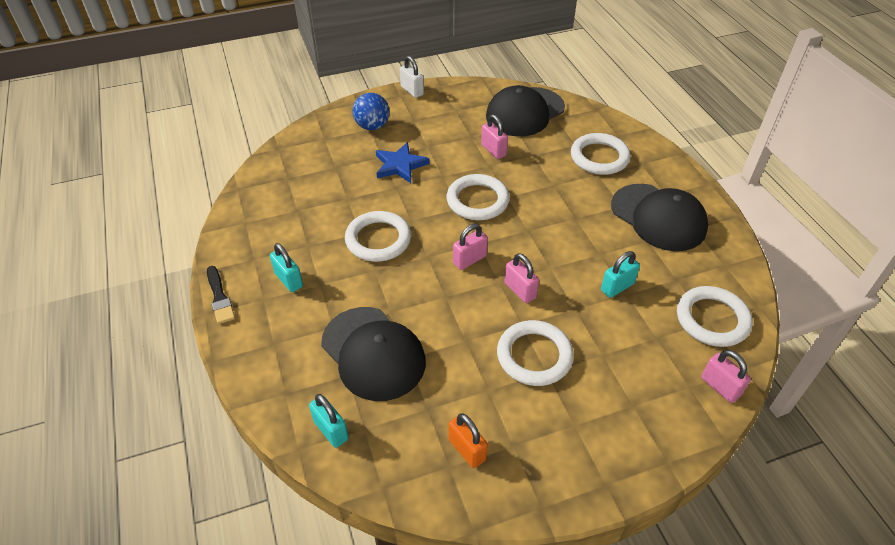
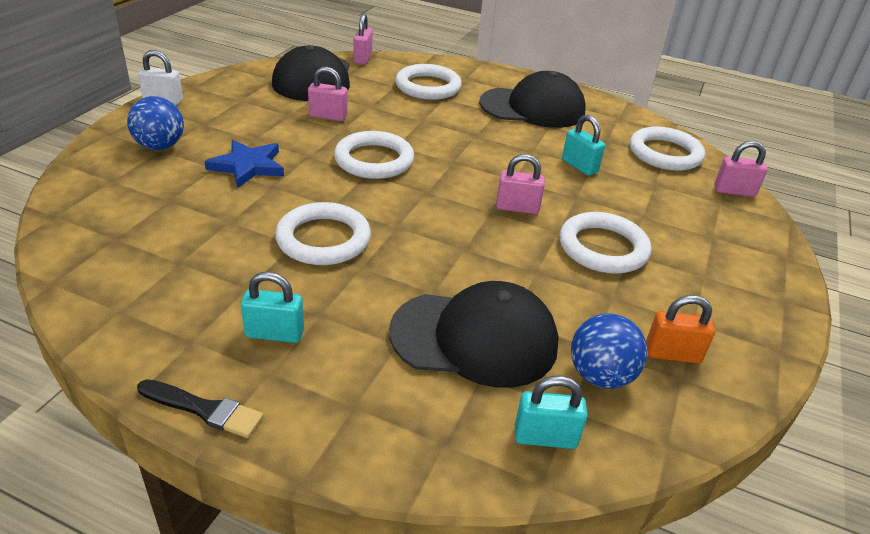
camera: 50 degrees left, 10 degrees down
pink padlock [453,224,488,270] -> pink padlock moved to [354,13,373,64]
turquoise padlock [601,251,640,298] -> turquoise padlock turned 45 degrees counterclockwise [562,115,605,176]
none -> blue ball [571,313,648,388]

